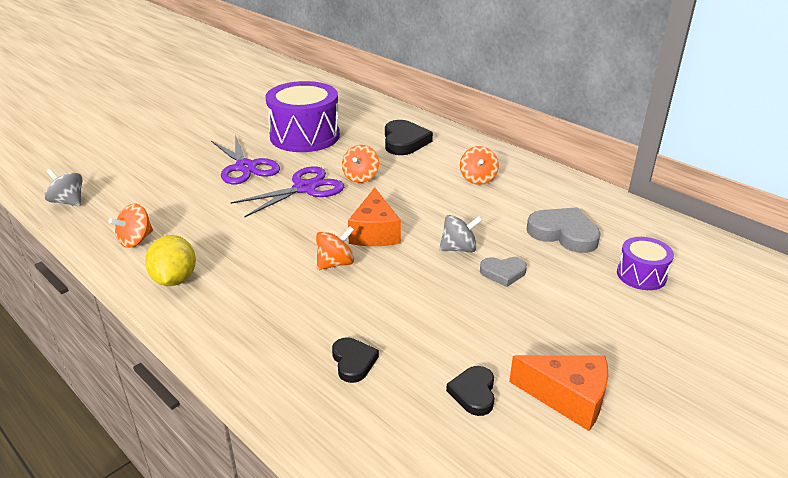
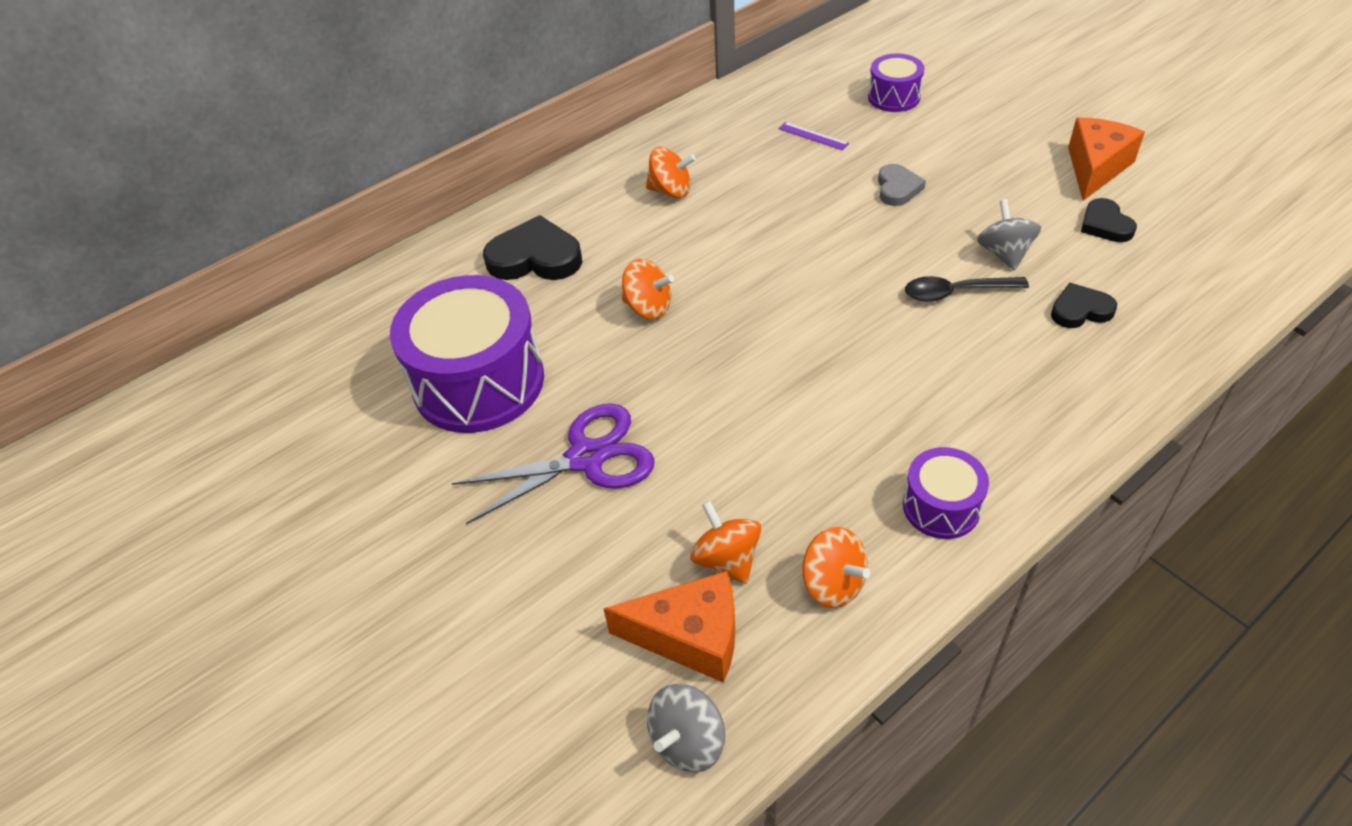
camera: 80 degrees left, 15 degrees up
yellow lemon [145,235,196,286] -> purple drum [903,447,989,539]
purple scissors [231,166,344,218] -> none
orange spinning top [316,226,354,270] -> orange spinning top moved to [690,501,761,584]
orange cheese [348,187,401,246] -> orange cheese moved to [603,571,735,683]
grey spinning top [439,215,482,252] -> grey spinning top moved to [977,199,1041,270]
black heart [446,366,494,416] -> black heart turned 60 degrees clockwise [1081,198,1137,242]
grey heart [527,207,601,253] -> purple ruler [779,122,849,150]
none -> black spoon [905,276,1029,302]

